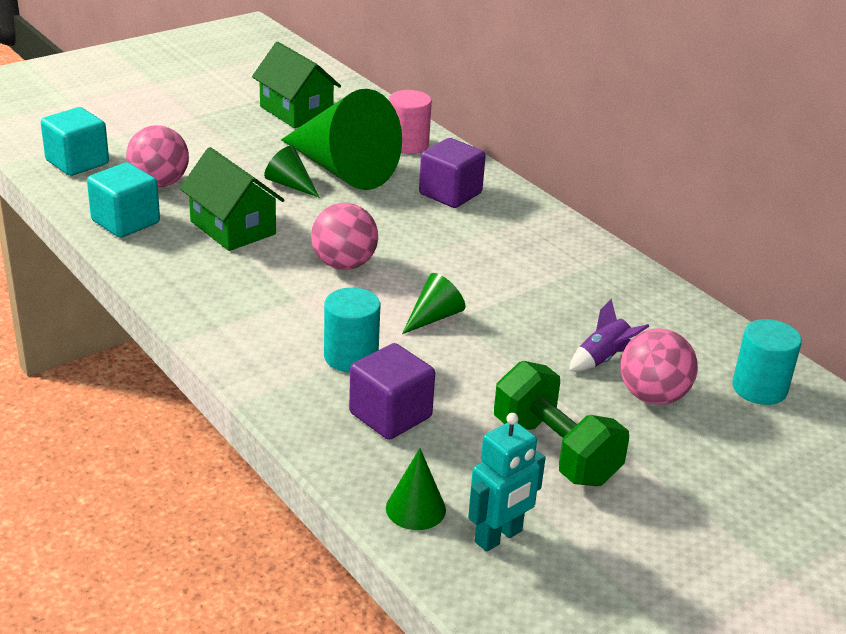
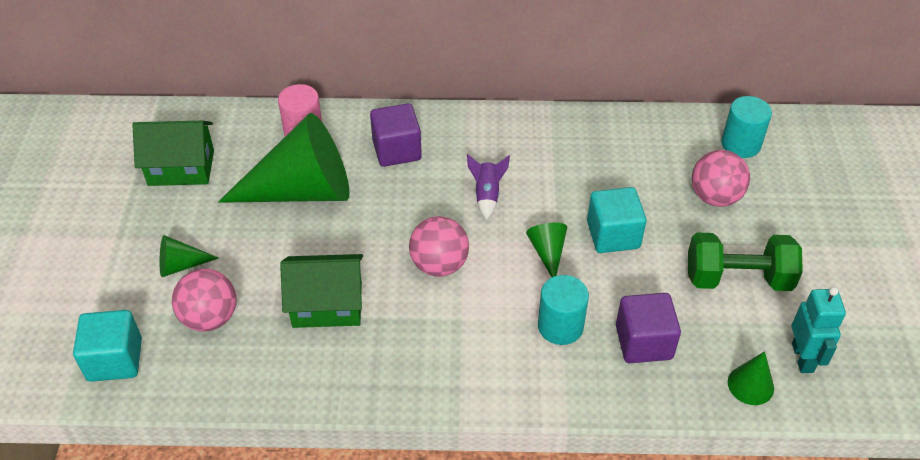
camera: 50 degrees left, 15 degrees up
turquoise cube [87,162,160,238] -> turquoise cube moved to [587,187,646,253]
green cone [264,146,320,198] -> green cone moved to [159,235,219,277]
purple rocket [569,299,649,372] -> purple rocket moved to [467,154,510,220]

